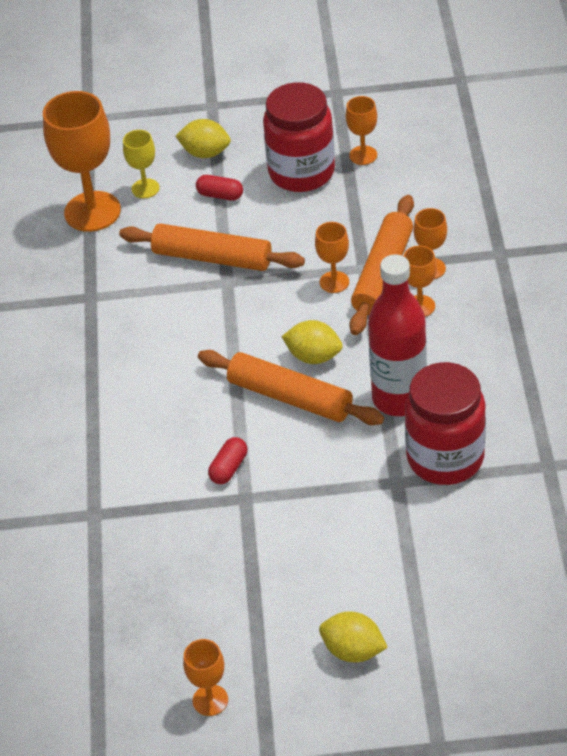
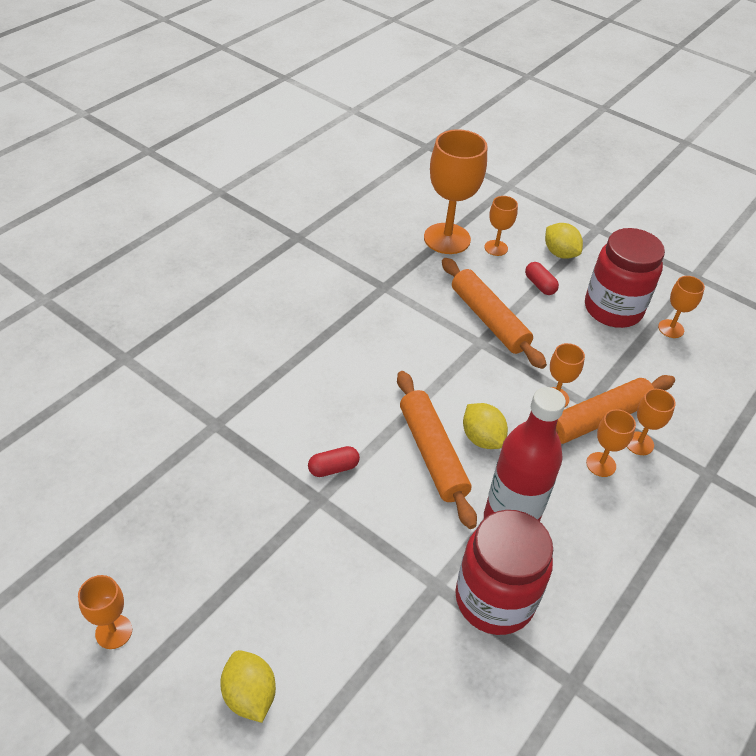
camera: 35 degrees right, 0 degrees up
yellow goblet [123,130,159,198] -> orange goblet [484,196,518,256]

